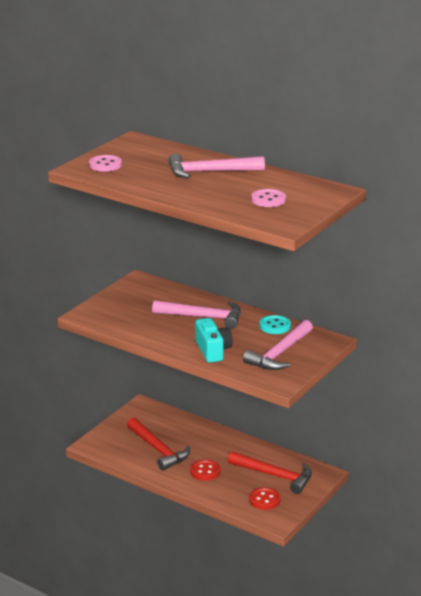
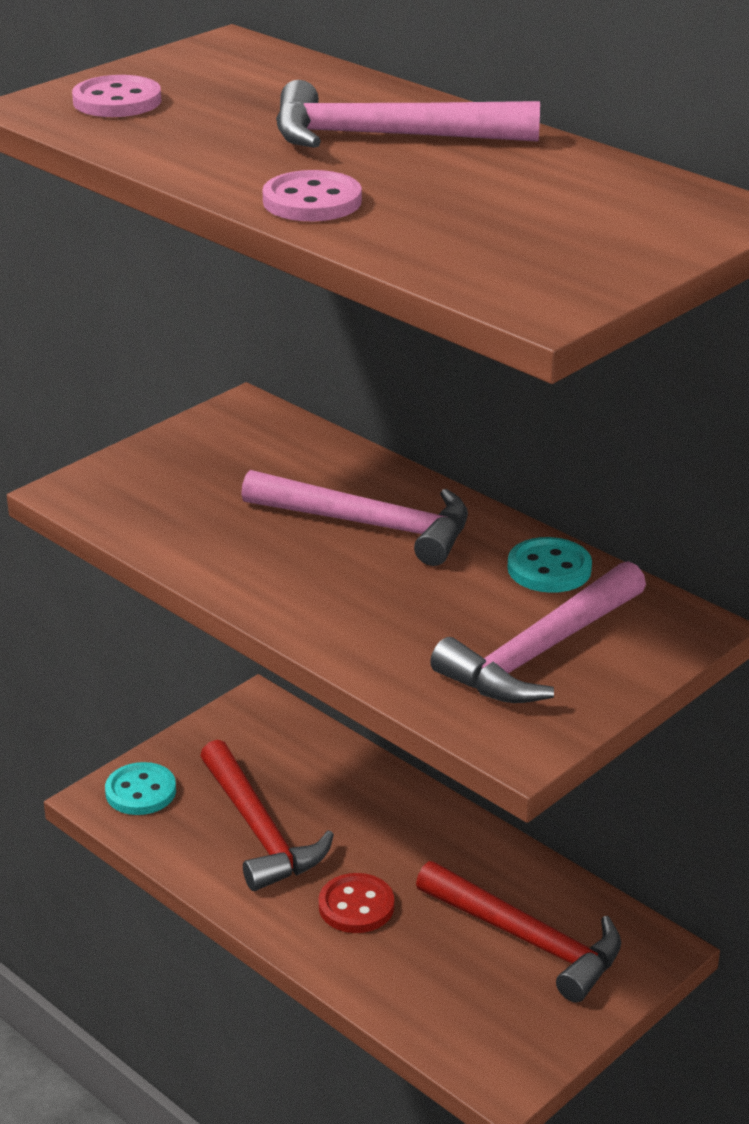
camera: 10 degrees right, 5 degrees up
turquoise camera [195,318,233,363] -> none
red button [249,487,281,510] -> none
pink button [251,189,286,207] -> pink button moved to [262,170,362,221]
none -> turquoise button [105,762,176,815]

